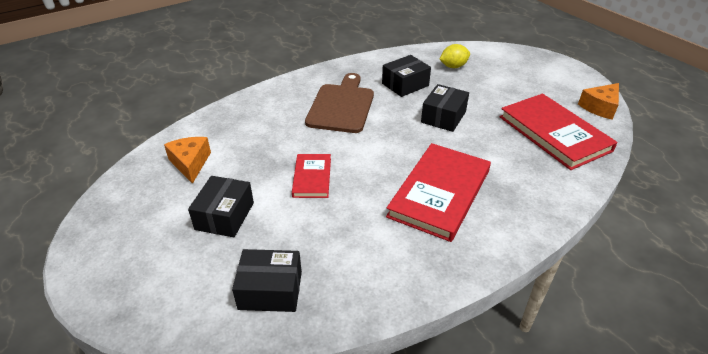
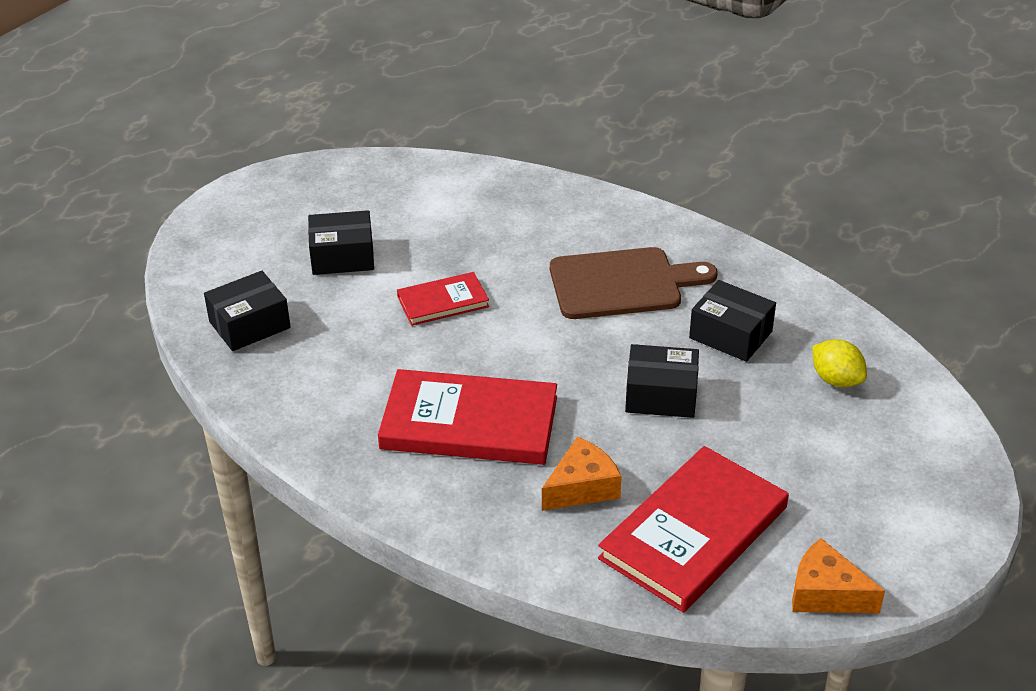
camera: 70 degrees right, 0 degrees up
orange cheese [164,137,211,184] -> orange cheese moved to [542,436,622,511]
black box [232,249,302,312] -> black box turned 75 degrees clockwise [204,271,291,351]

